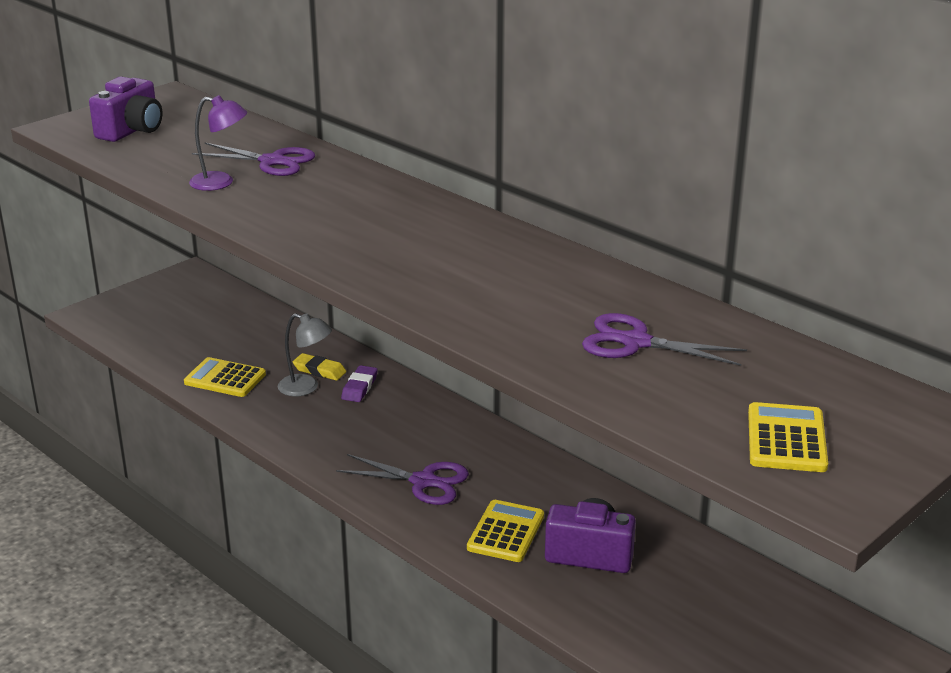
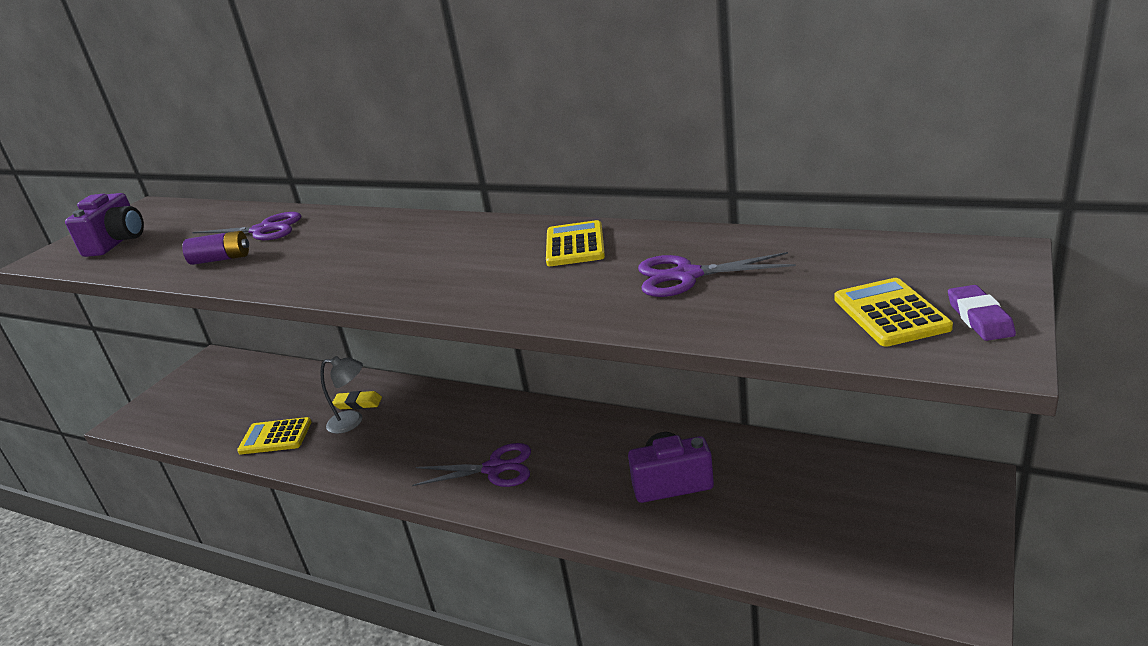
camera: 15 degrees left, 0 degrees up
purple lamp [189,95,247,191] -> purple battery [182,231,249,265]
purple eraser [341,365,378,402] -> purple eraser moved to [948,285,1016,341]
yellow calculator [467,500,544,562] -> yellow calculator moved to [546,220,605,266]

